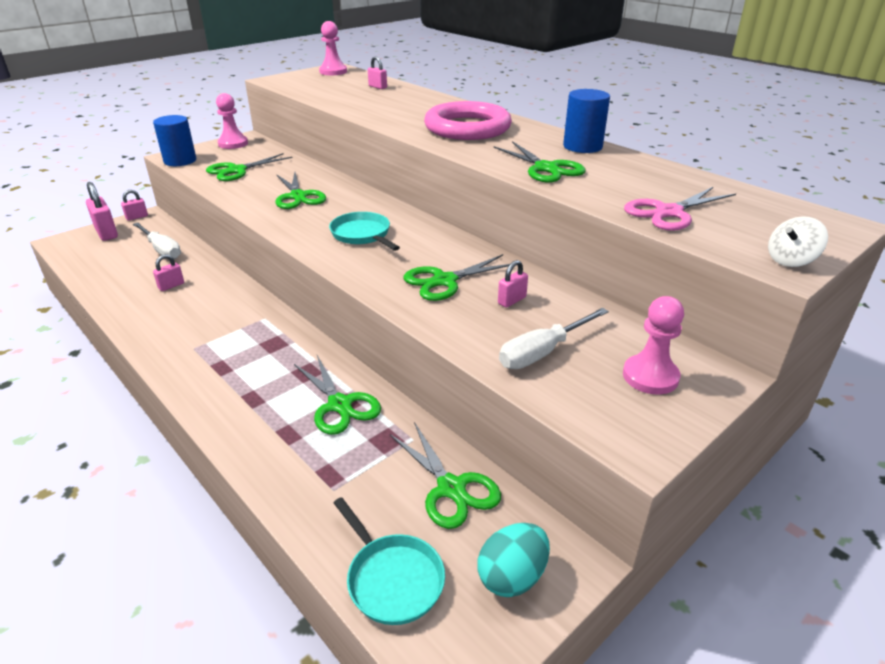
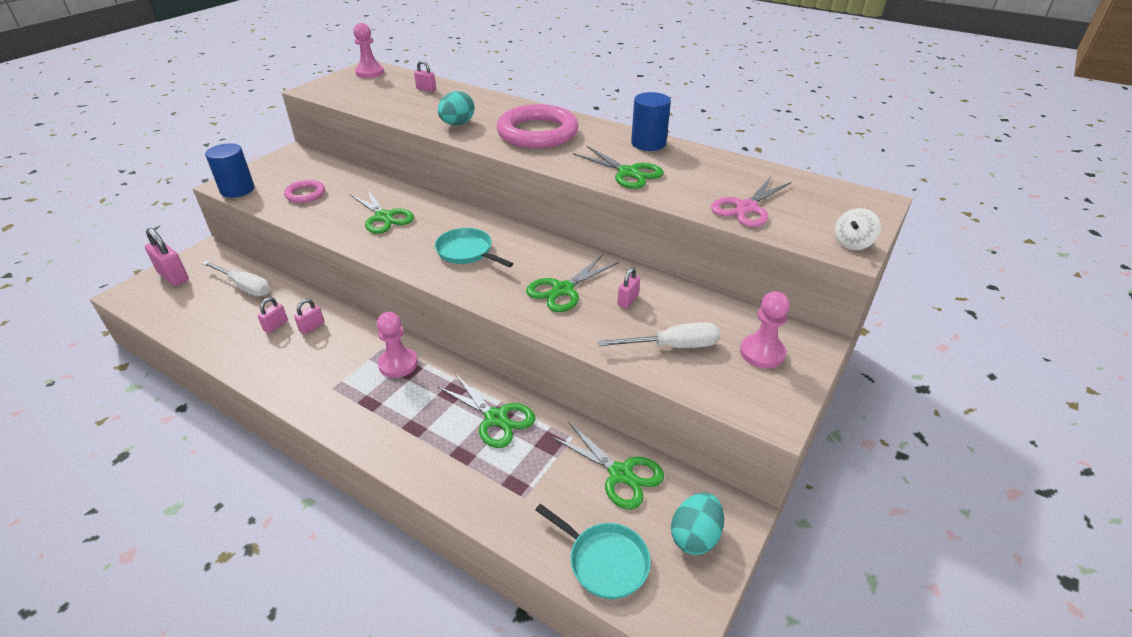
camera: 15 degrees left, 5 degrees up
pink padlock [121,190,148,221] -> pink padlock moved to [294,299,324,334]
green scissors [206,153,293,181] -> pink ring [284,180,325,203]
pink pawn [216,93,248,149] -> pink pawn moved to [377,312,418,378]
white screwdriver [499,308,609,369] -> white screwdriver turned 135 degrees counterclockwise [598,322,720,348]
none -> turquoise egg [438,91,474,125]

